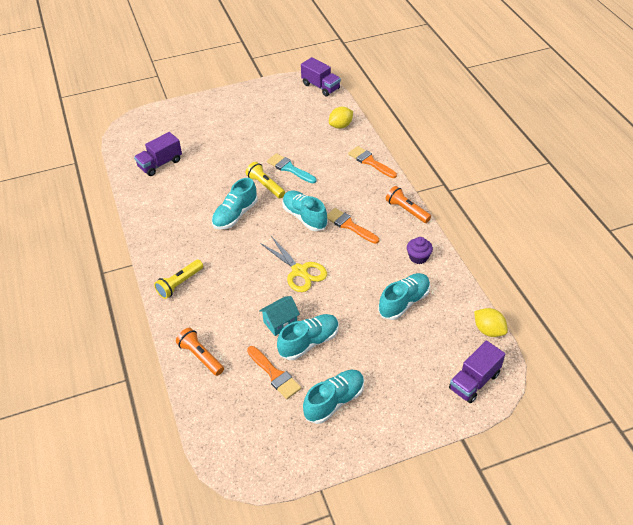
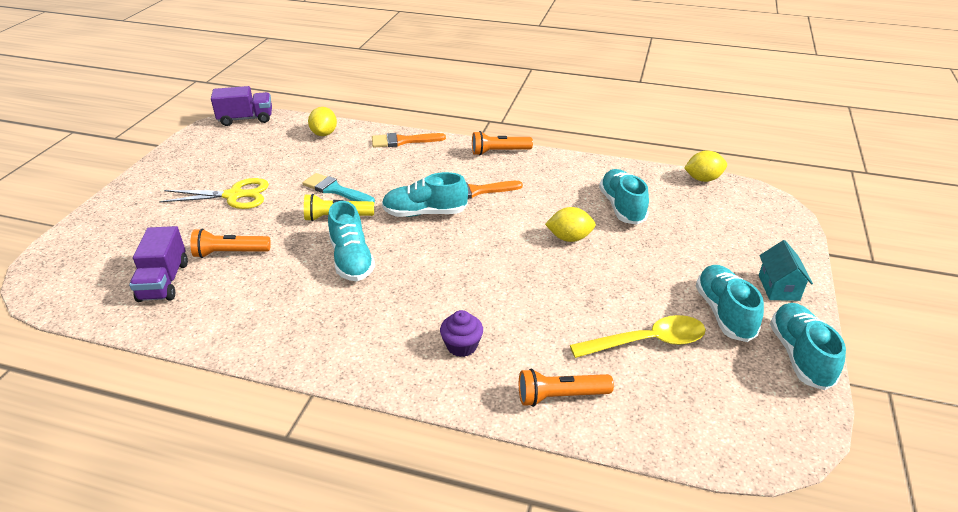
camera: 55 degrees left, 10 degrees down
yellow flashlight [154,260,203,299] -> none
orange brush [247,346,301,399] -> yellow spoon [570,315,706,358]
turquoise house [259,296,300,336] -> turquoise house moved to [759,240,813,301]
yellow scissors [260,236,327,292] -> yellow scissors moved to [159,178,269,209]
turquoise brush [267,153,316,184] -> turquoise brush turned 45 degrees clockwise [303,173,375,203]
turquoise shoe [277,314,339,360] -> turquoise shoe moved to [770,303,846,390]
purple cupcake [407,237,433,264] -> purple cupcake moved to [440,310,483,357]
purple truck [449,341,505,403] -> none
none -> orange flashlight [190,228,271,258]
none -> yellow lemon [545,207,596,242]

